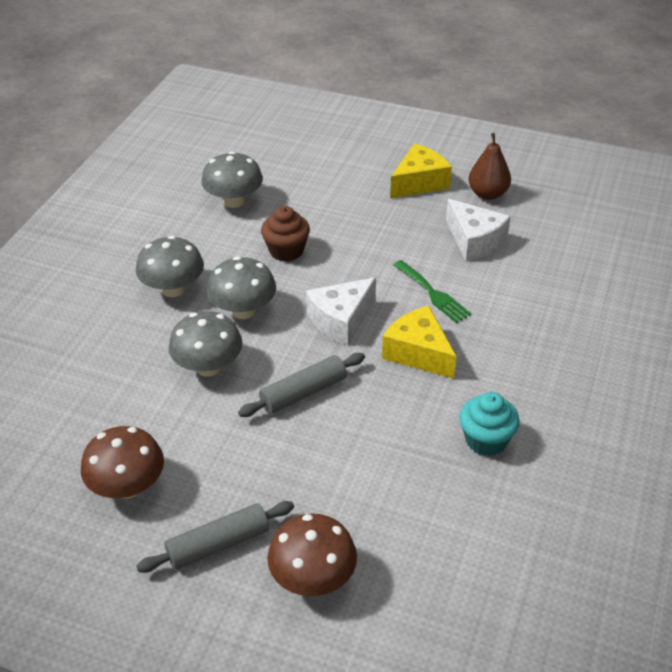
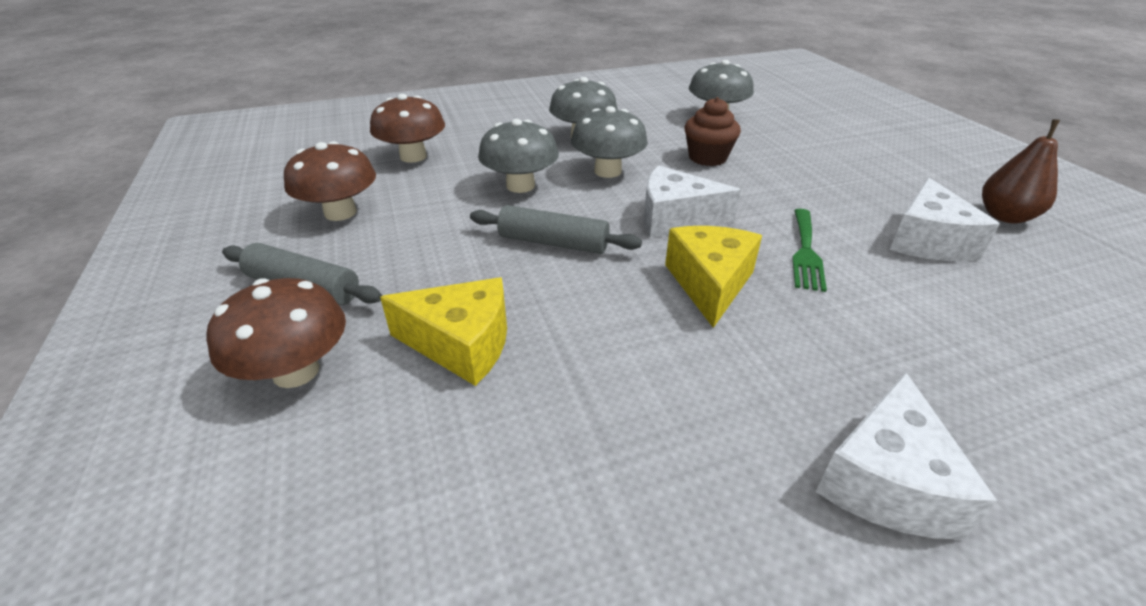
camera: 50 degrees right, 5 degrees down
yellow cheese [390,143,452,198] -> yellow cheese moved to [380,277,507,386]
turquoise cupcake [459,392,520,456] -> none
none -> brown mushroom [370,94,445,163]
none -> white cheese [816,372,997,539]

